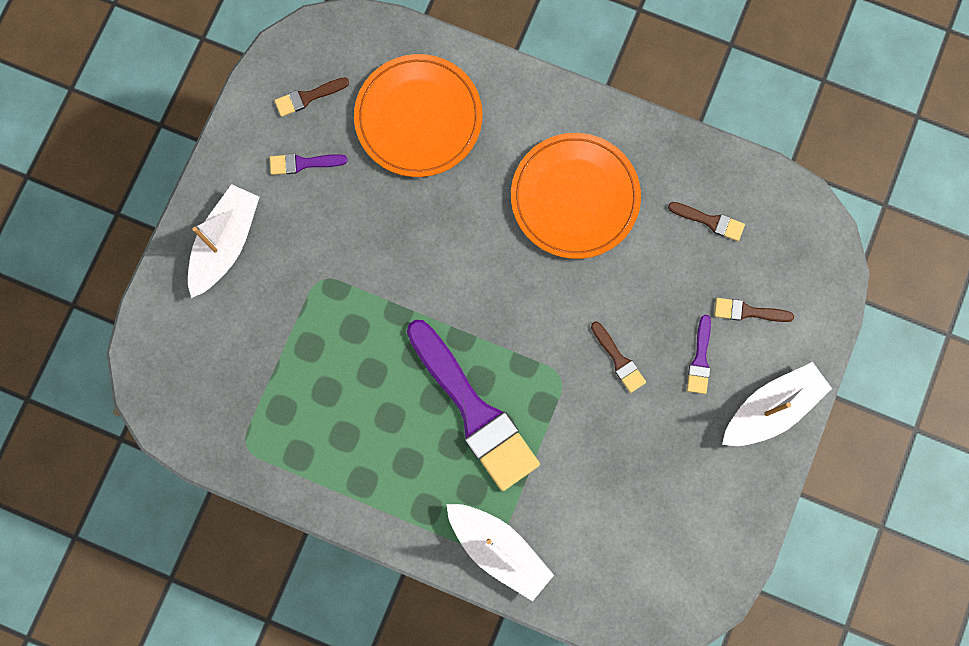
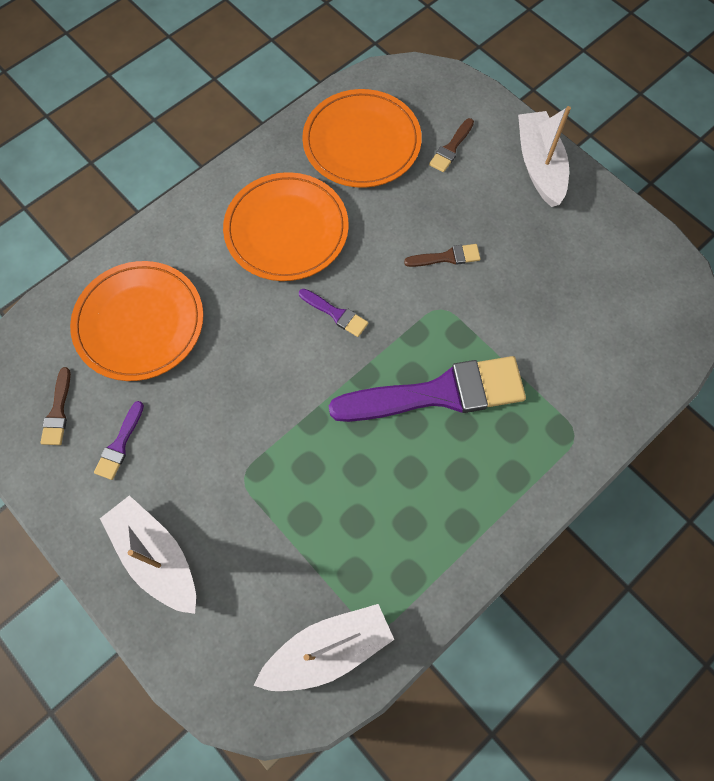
camera: 65 degrees left, 10 degrees down
white boat [446,504,554,601] -> white boat moved to [254,604,394,691]
brown brush [668,202,745,241] -> orange plate [302,89,422,188]
purple brush [687,315,711,394] -> purple brush moved to [299,289,368,337]

